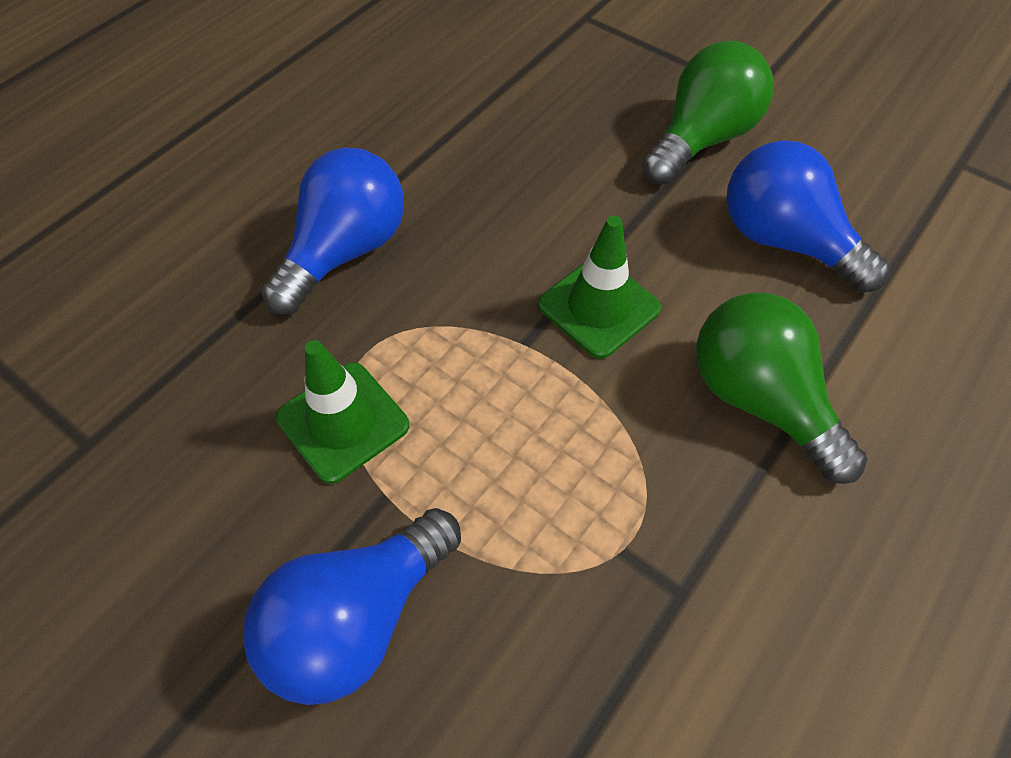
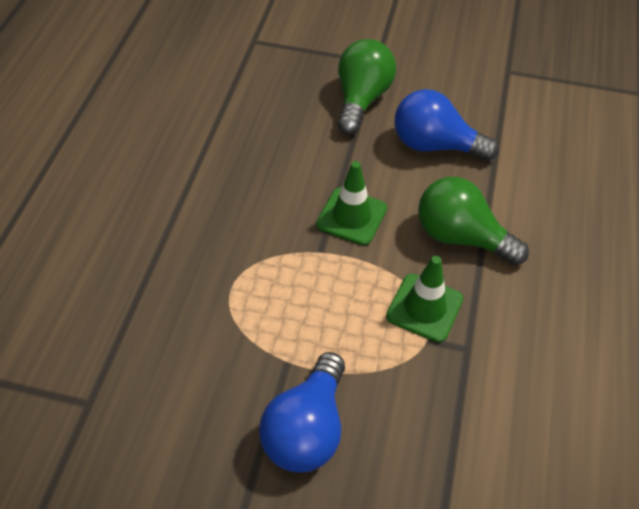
camera: 25 degrees left, 5 degrees down
blue light bulb [262,148,404,315] -> none
green traffic cone [276,340,409,484] -> green traffic cone moved to [386,256,463,343]

